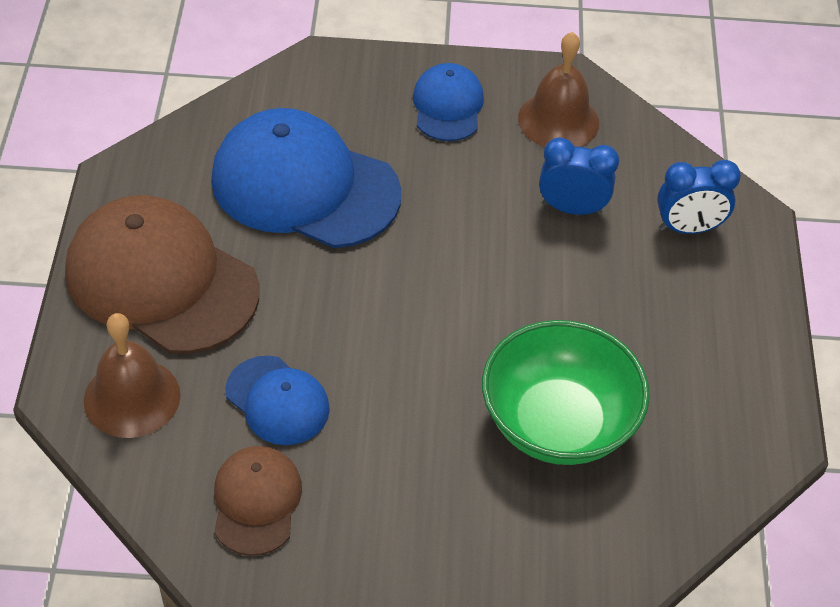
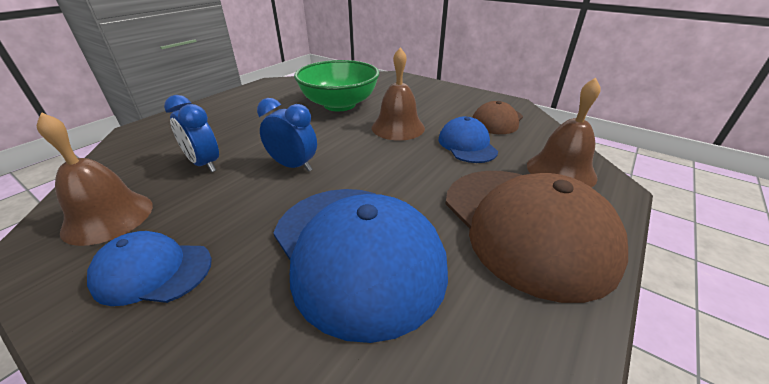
camera: 145 degrees left, 15 degrees down
blue cap [413,63,484,141] -> blue cap turned 60 degrees clockwise [87,231,212,306]
blue clock [657,160,741,234] -> blue clock moved to [257,98,317,172]
none -> brown bell [372,47,425,141]

